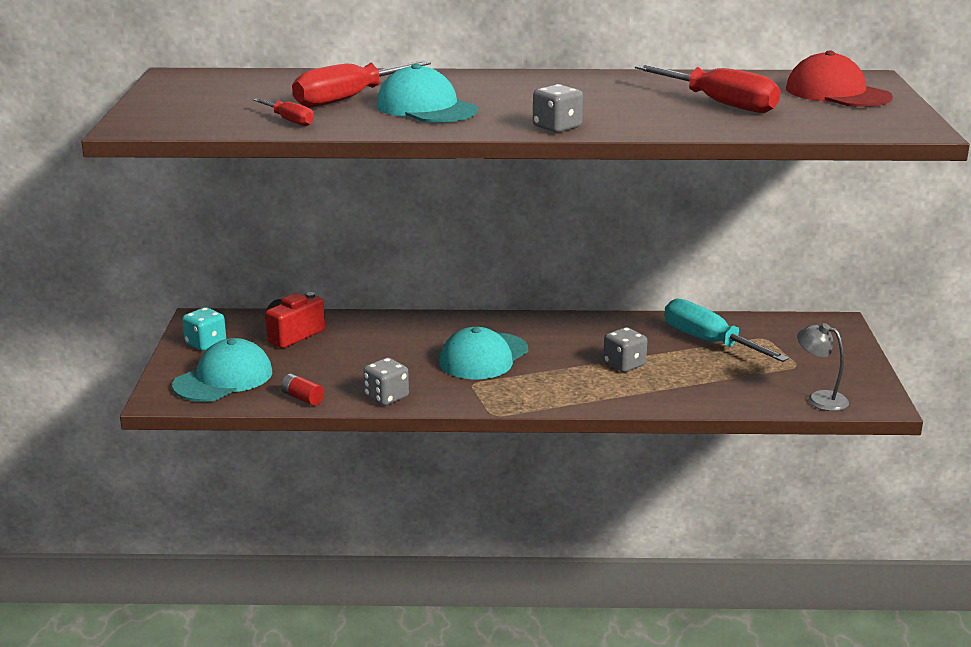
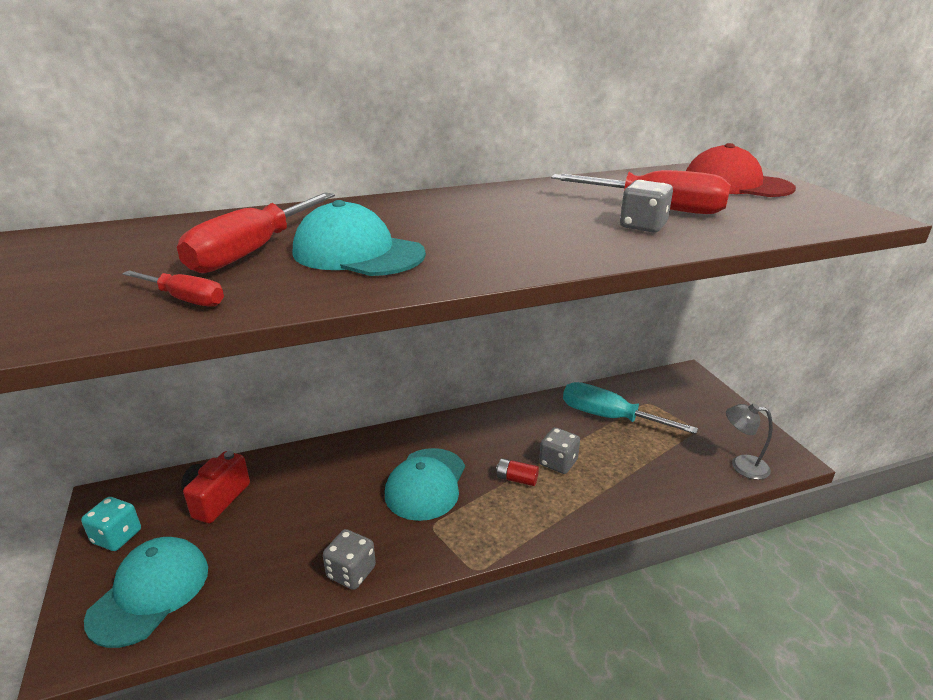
camera: 20 degrees left, 5 degrees up
red battery [281,373,324,406] -> red battery moved to [496,458,539,486]
grey dice [533,84,583,133] -> grey dice moved to [620,180,673,232]

